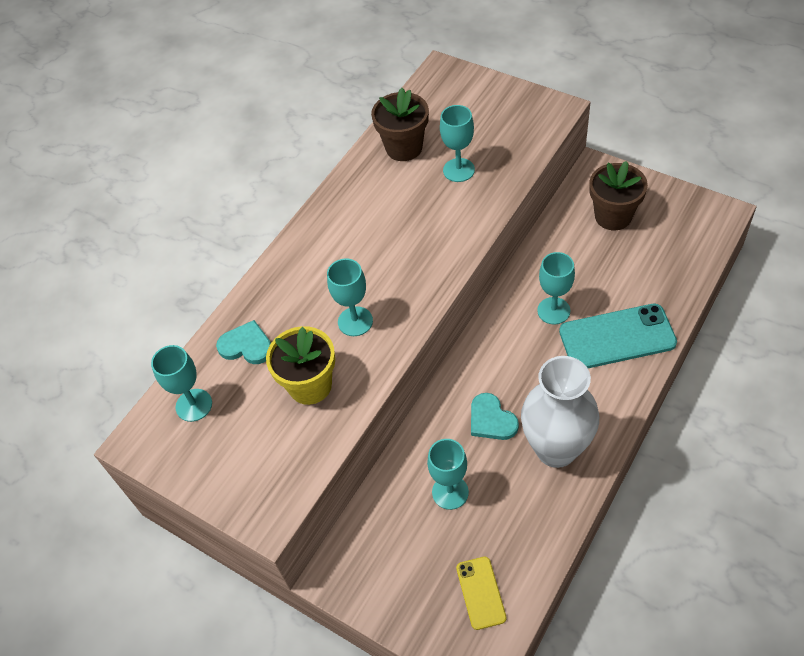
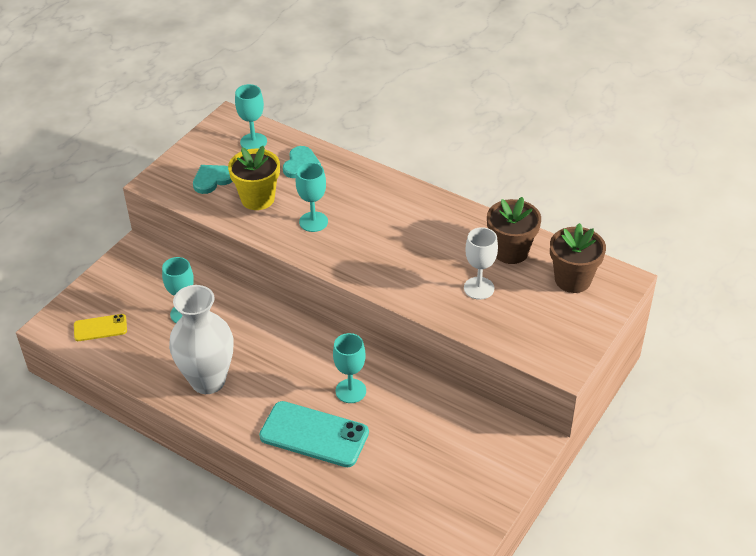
camera: 85 degrees right, 10 degrees down
turquoise goblet [440,105,475,182] -> white goblet [464,227,498,300]
turquoise heart [471,393,519,440] -> turquoise heart moved to [193,165,233,194]
turquoise phone [559,304,677,368] -> turquoise phone turned 60 degrees counterclockwise [259,401,369,467]
brown flower pot [589,161,648,230] -> brown flower pot moved to [550,223,606,293]

